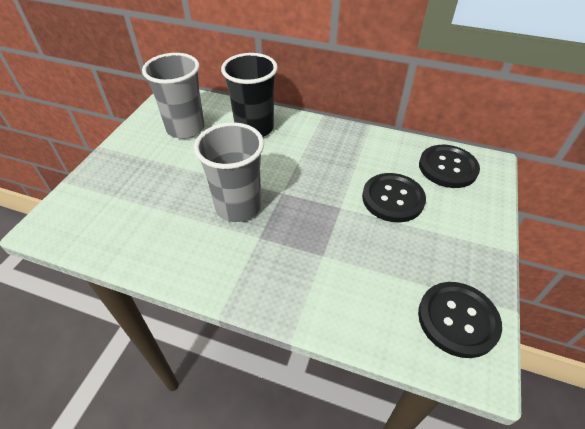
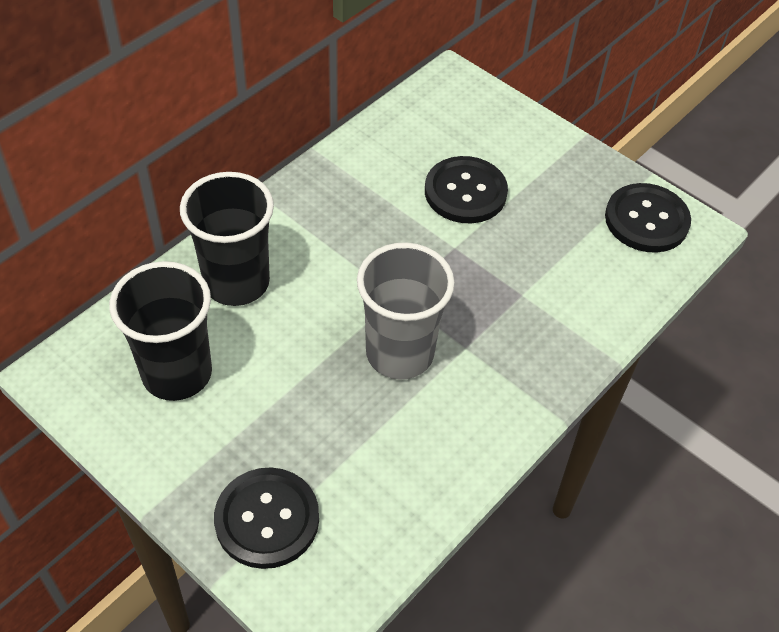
camera: 70 degrees left, 5 degrees up
grey cup [142,53,204,139] -> black cup [109,261,212,401]
black button [419,145,480,188] -> black button moved to [214,467,319,569]

